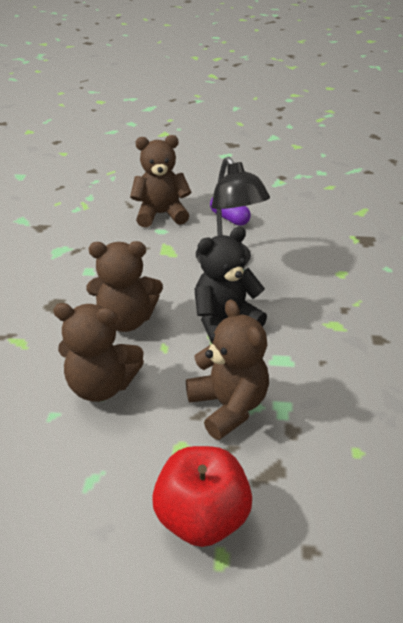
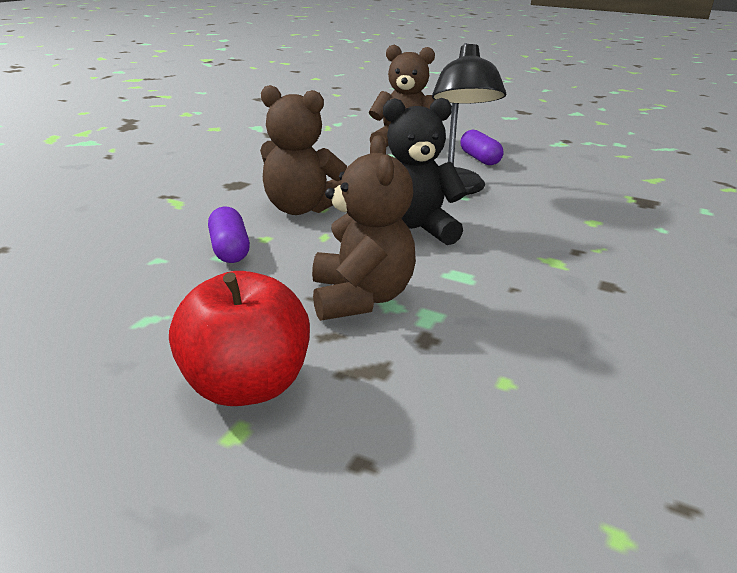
camera: 20 degrees right, 10 degrees down
brown teddy bear [53,303,144,402] -> purple capsule [208,207,250,263]

